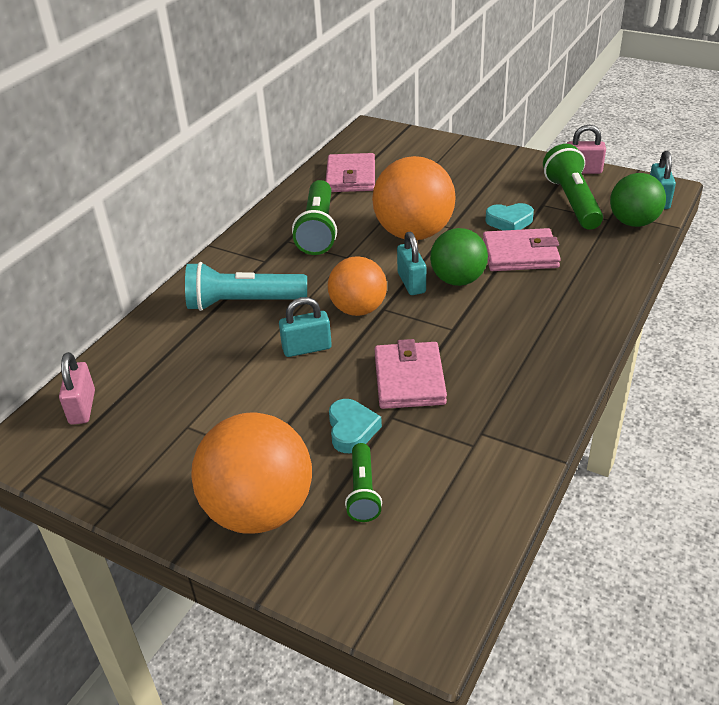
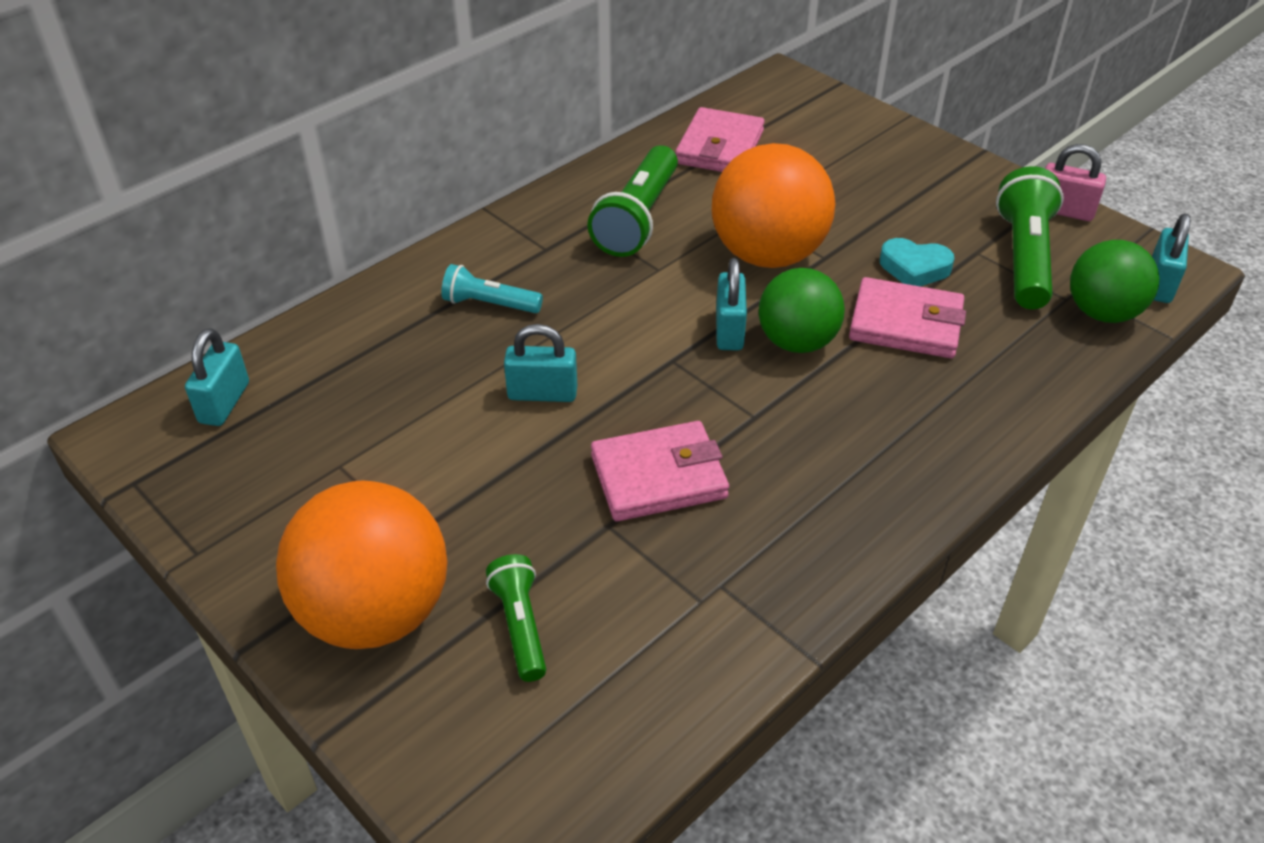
camera: 15 degrees right, 5 degrees up
pink padlock [59,352,95,425] -> turquoise padlock [185,328,249,426]
turquoise flashlight [185,262,307,311] -> turquoise flashlight [441,264,543,313], size x0.58
orange ball [328,256,387,316] -> none
turquoise heart [329,399,382,453] -> none
green flashlight [345,443,382,522] -> green flashlight turned 150 degrees clockwise [486,554,546,682]
pink wallet [375,339,447,409] -> pink wallet turned 60 degrees clockwise [591,421,729,521]

